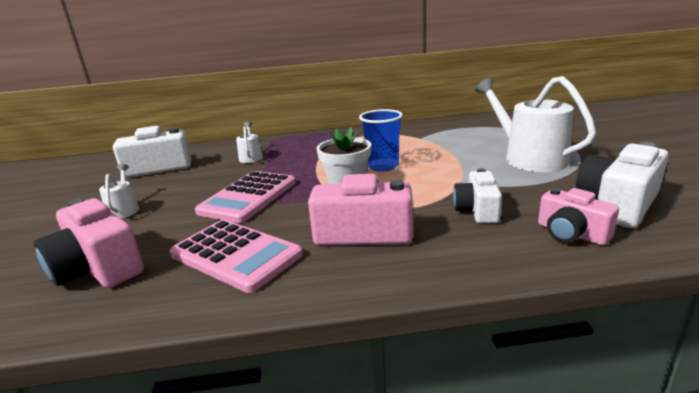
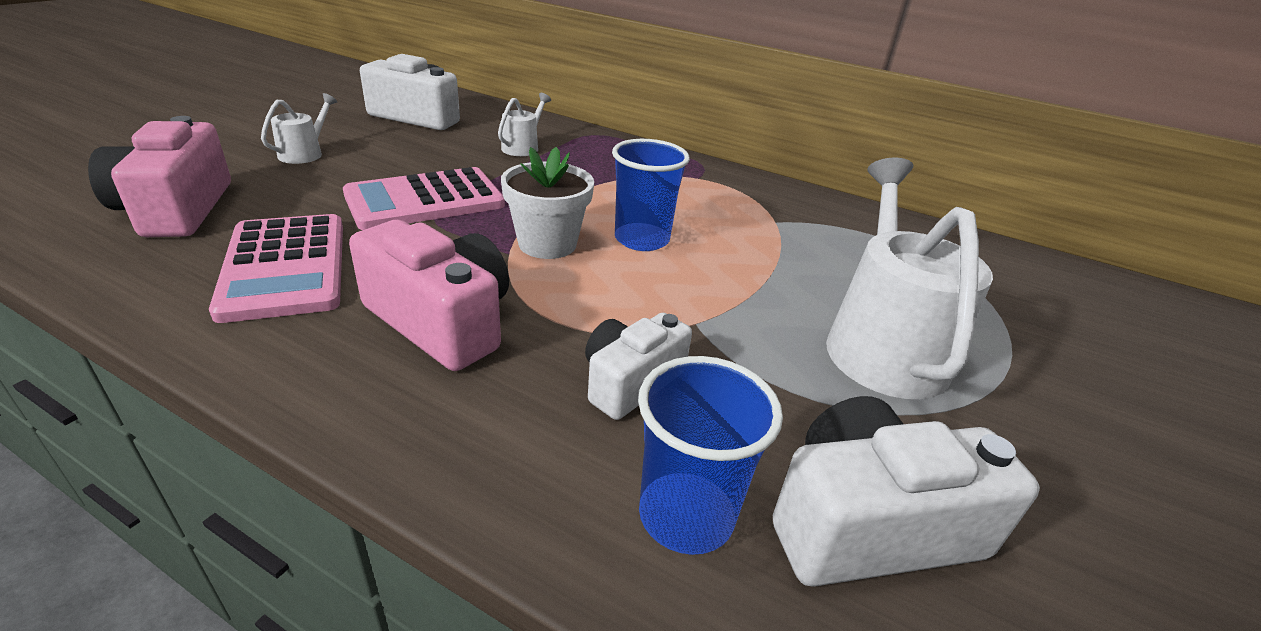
camera: 30 degrees right, 10 degrees up
pink camera [538,188,619,246] -> blue cup [638,356,783,555]

